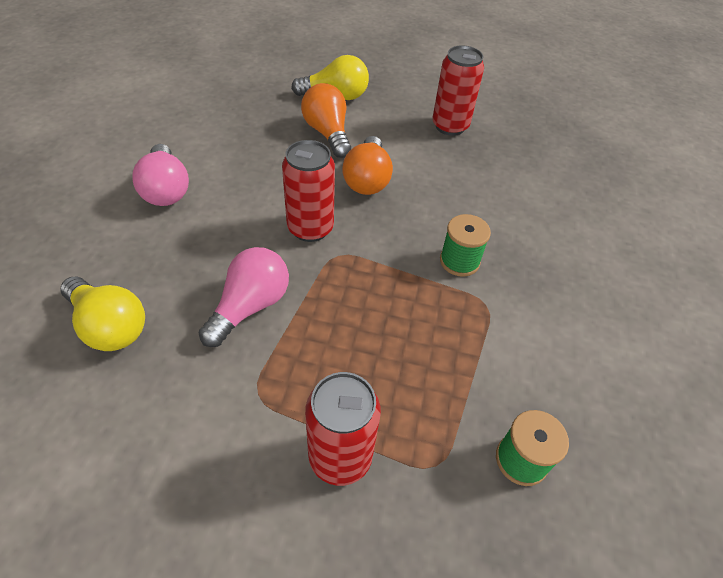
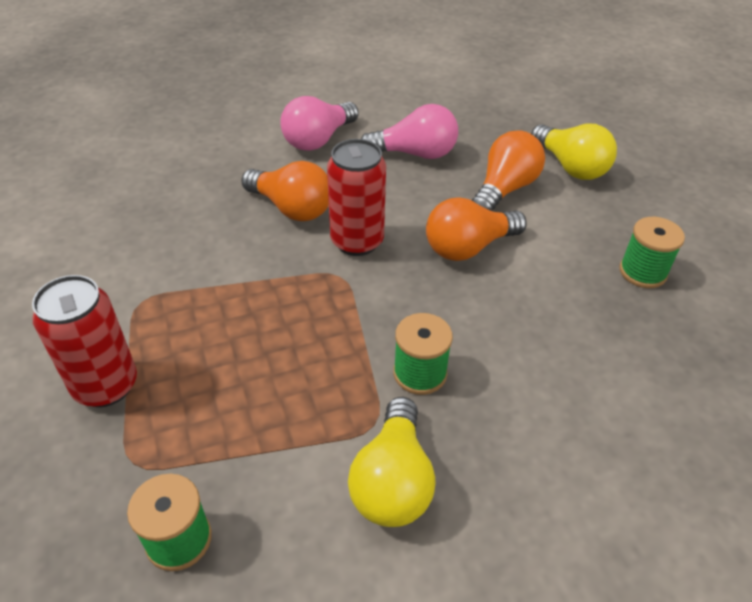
camera: 60 degrees right, 5 degrees down
yellow light bulb [60,277,145,351] -> yellow light bulb moved to [348,397,435,527]
pink light bulb [198,247,289,347] -> pink light bulb moved to [361,104,458,159]
red can [432,45,484,136] -> green spool [620,217,685,288]
none -> orange light bulb [241,161,329,221]

